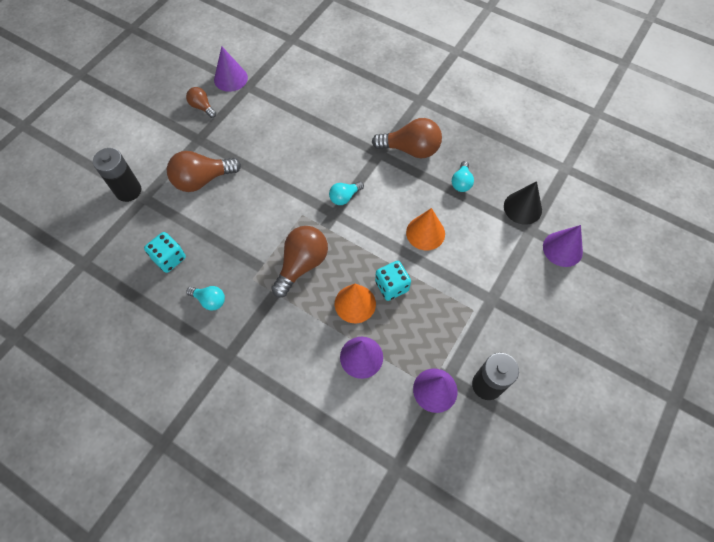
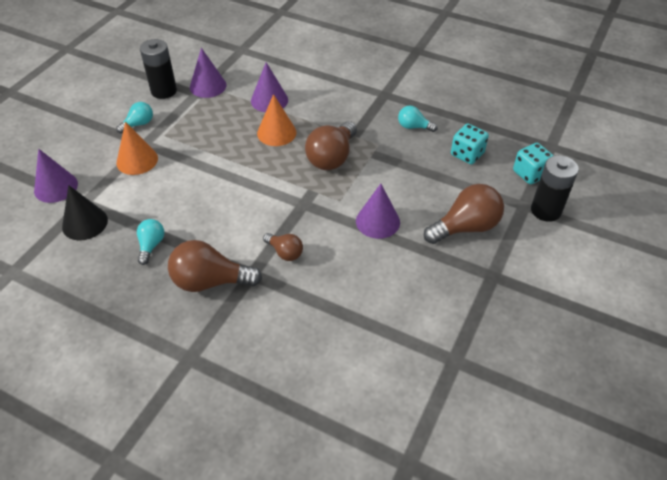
camera: 175 degrees right, 15 degrees down
brown light bulb [186,87,216,118] -> brown light bulb moved to [263,233,303,261]
purple cone [214,46,248,92] -> purple cone moved to [356,184,400,239]
turquoise light bulb [329,181,364,205] -> turquoise light bulb moved to [116,102,153,134]
turquoise dice [375,261,411,301] -> turquoise dice moved to [513,143,554,184]
orange cone [406,208,445,250] -> orange cone moved to [116,122,158,175]

